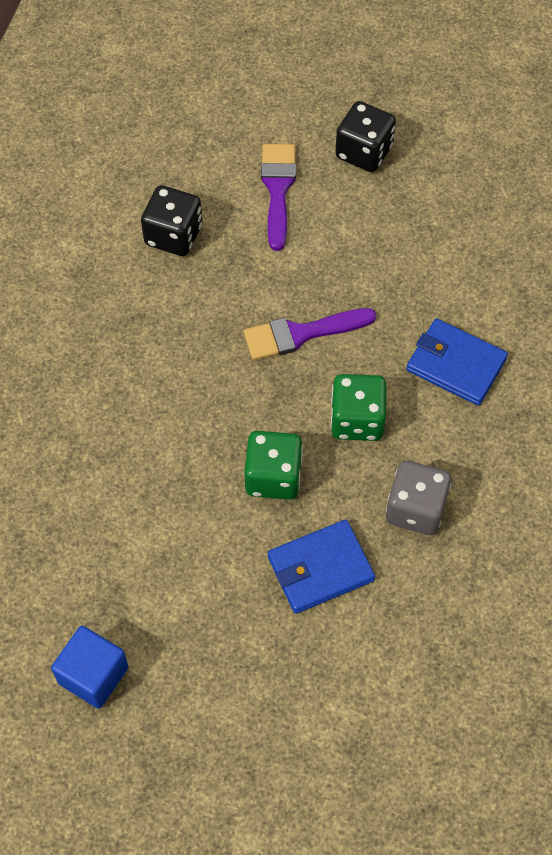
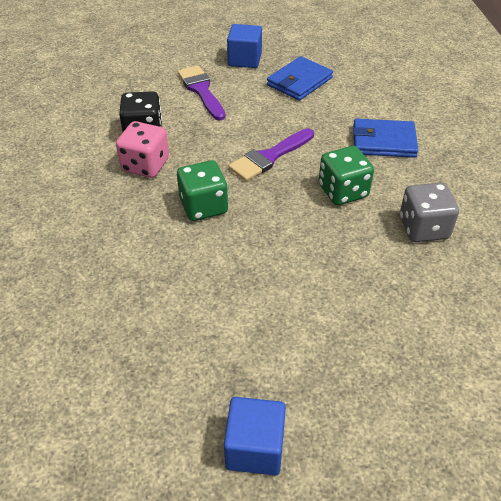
camera: 25 degrees left, 15 degrees down
green dice [244,431,303,500] -> green dice moved to [177,160,228,221]
blue wallet [268,520,375,614] -> blue wallet moved to [267,56,333,101]
black dice [335,101,396,172] -> blue cube [227,24,262,68]
none -> pink dice [116,121,169,178]

